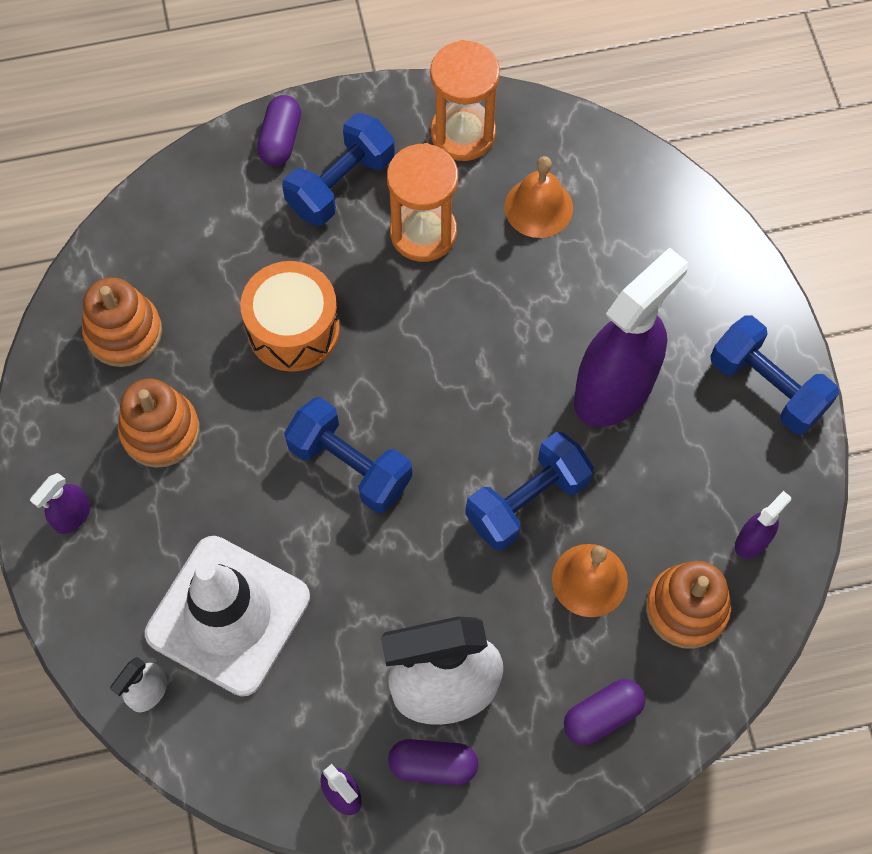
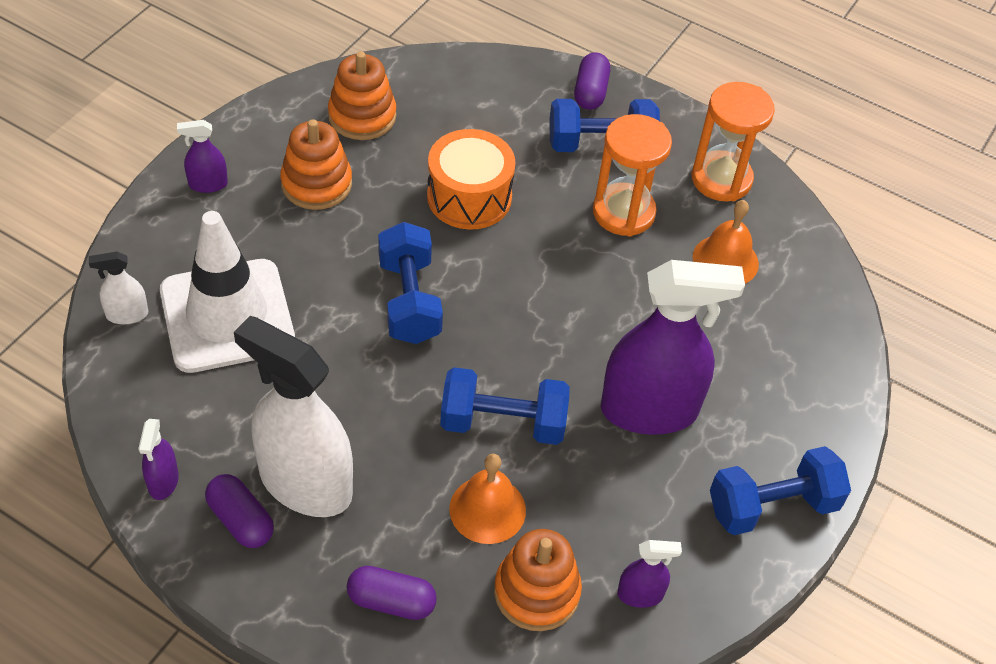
camera: 40 degrees right, 15 degrees down
purple capsule [257,95,301,166] -> purple capsule turned 45 degrees counterclockwise [574,52,610,110]
blue dumbbell [710,315,839,434] -> blue dumbbell turned 75 degrees clockwise [710,446,851,535]

